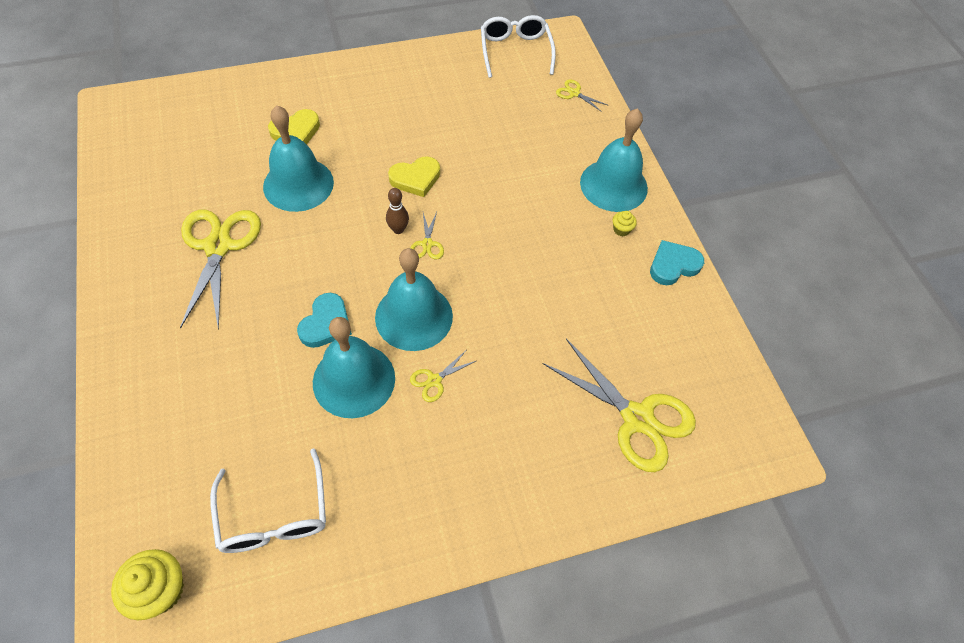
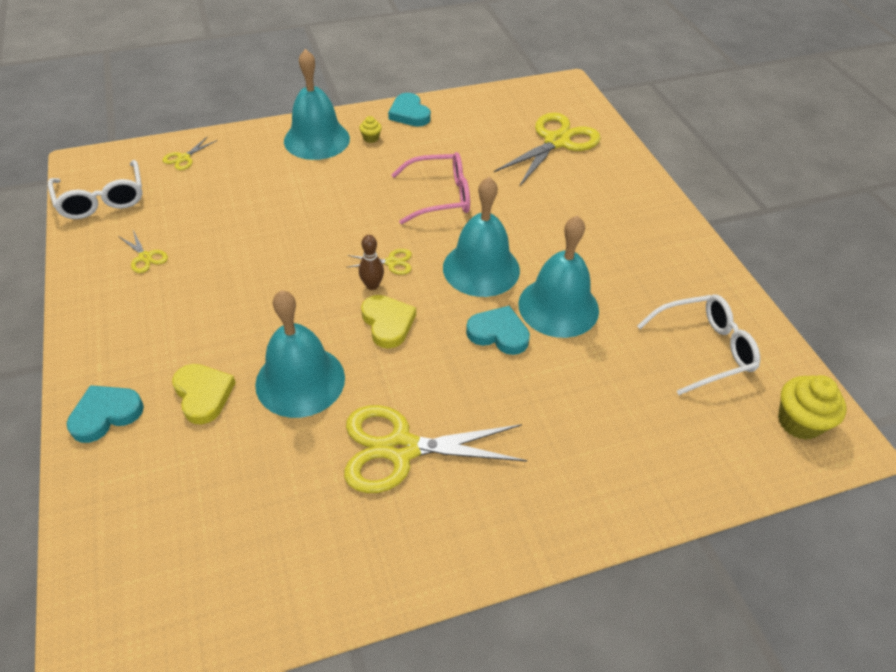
camera: 90 degrees left, 10 degrees down
yellow heart [388,156,440,197] -> yellow heart moved to [361,295,416,348]
yellow scissors [410,351,476,402] -> yellow scissors moved to [120,230,168,273]
white glasses [481,15,556,78] -> white glasses turned 105 degrees counterclockwise [48,160,143,219]
none -> turquoise heart [66,385,144,443]
none -> pink glasses [391,152,470,224]

